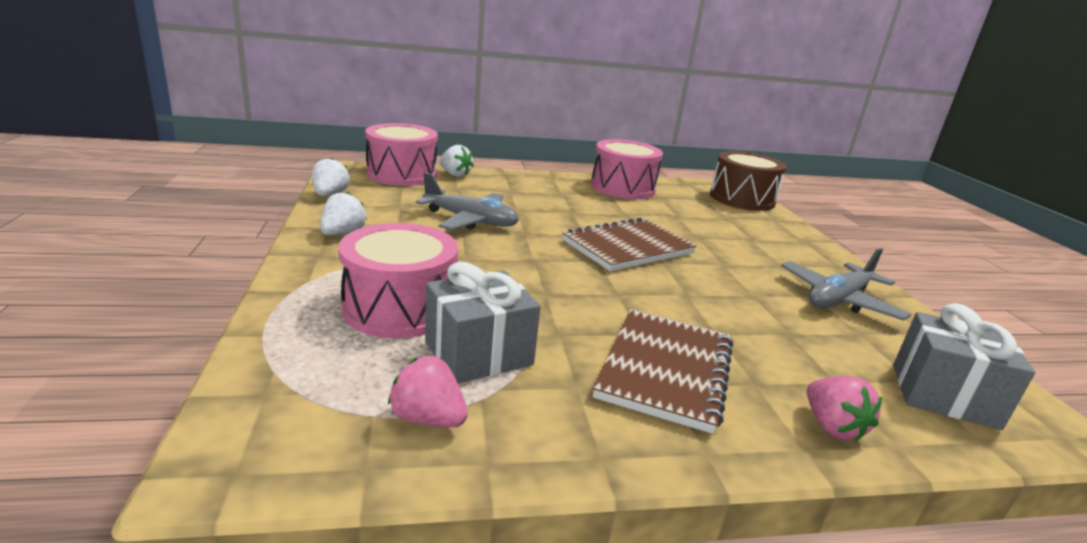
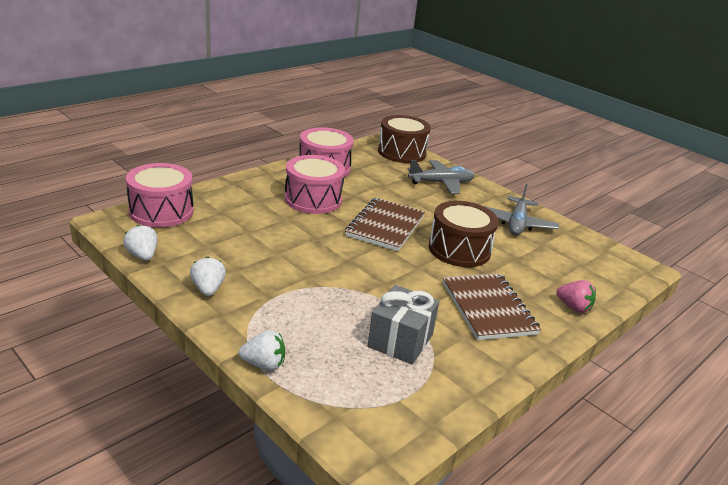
camera: 35 degrees left, 5 degrees up
pink drum [338,223,458,339] -> pink drum moved to [285,155,345,214]
pink strawberry [388,356,468,427] -> none
grey plane [416,172,519,230] -> grey plane moved to [408,160,475,194]
white strawberry [439,145,474,177] -> white strawberry moved to [239,330,285,371]
grey gift [893,303,1035,430] -> none
none -> brown drum [429,201,499,267]

